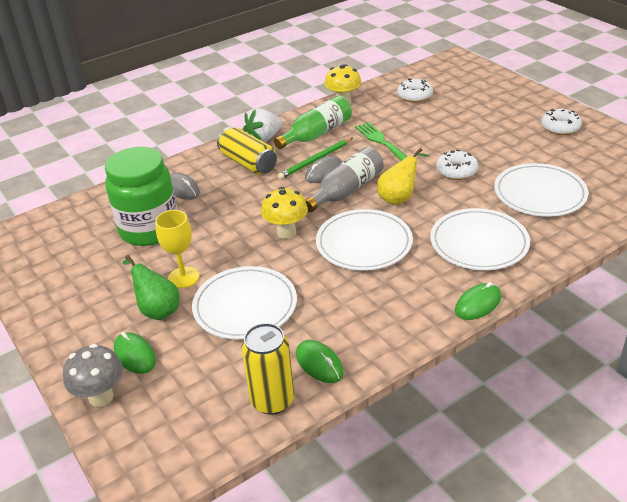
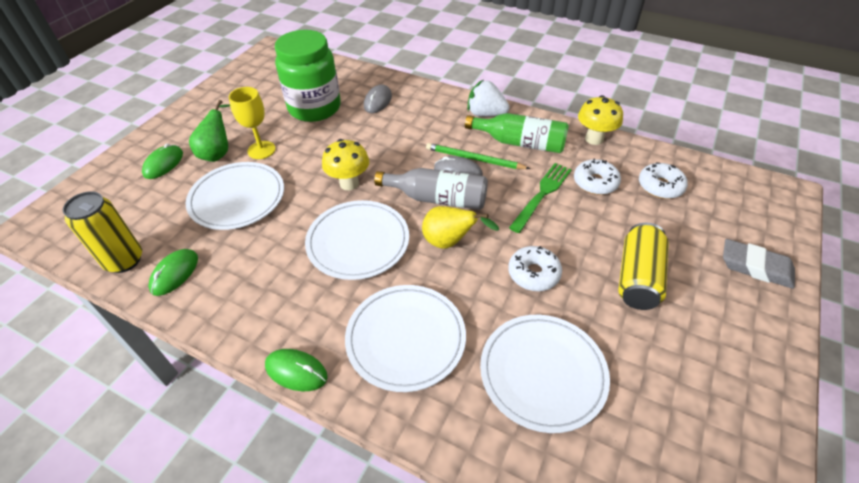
camera: 60 degrees right, 10 degrees up
grey mushroom [63,344,123,407] -> none
yellow can [217,127,277,175] -> yellow can moved to [618,223,669,310]
white donut [541,109,582,135] -> white donut moved to [574,159,621,195]
none -> grey eraser [723,239,795,289]

